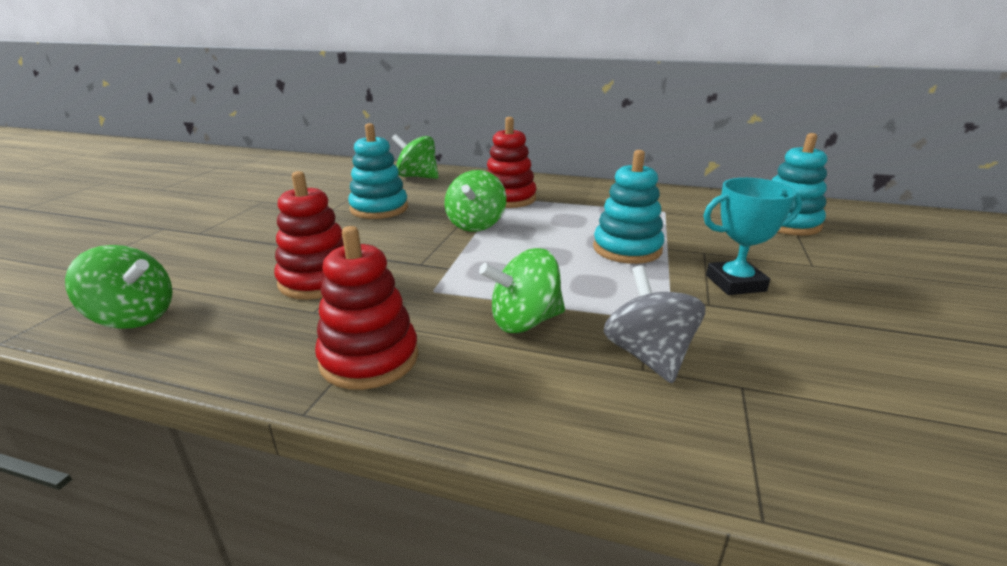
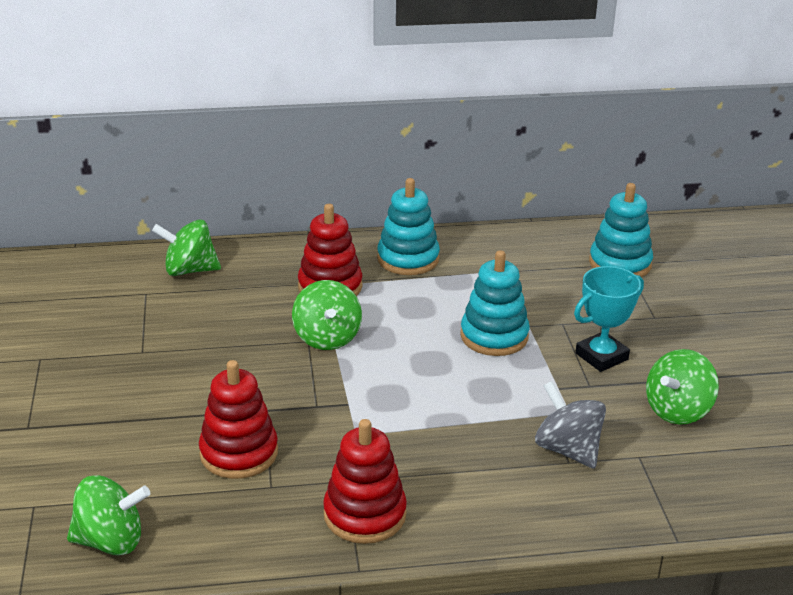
camera: 25 degrees left, 5 degrees up
turquoise stacking toy [348,123,408,219] -> turquoise stacking toy moved to [377,178,440,275]
green spinning top [479,248,565,333] -> green spinning top moved to [646,349,719,425]

